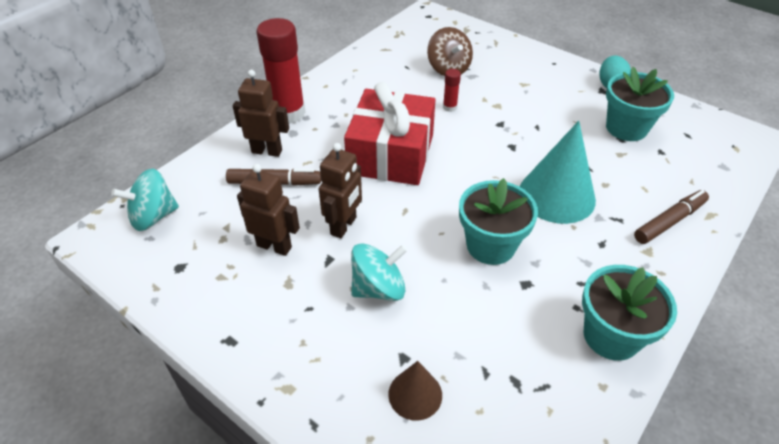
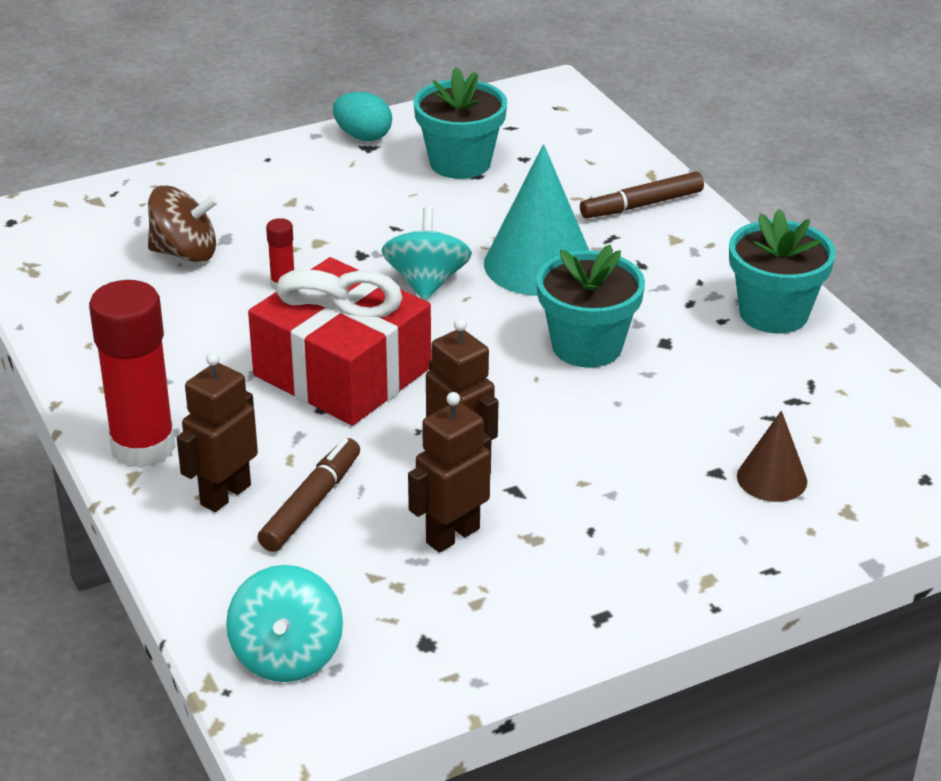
camera: 65 degrees left, 10 degrees down
turquoise spinning top [351,243,407,301] -> turquoise spinning top moved to [382,207,472,301]
brown marker [634,190,709,244] -> brown marker turned 105 degrees counterclockwise [580,172,704,218]

